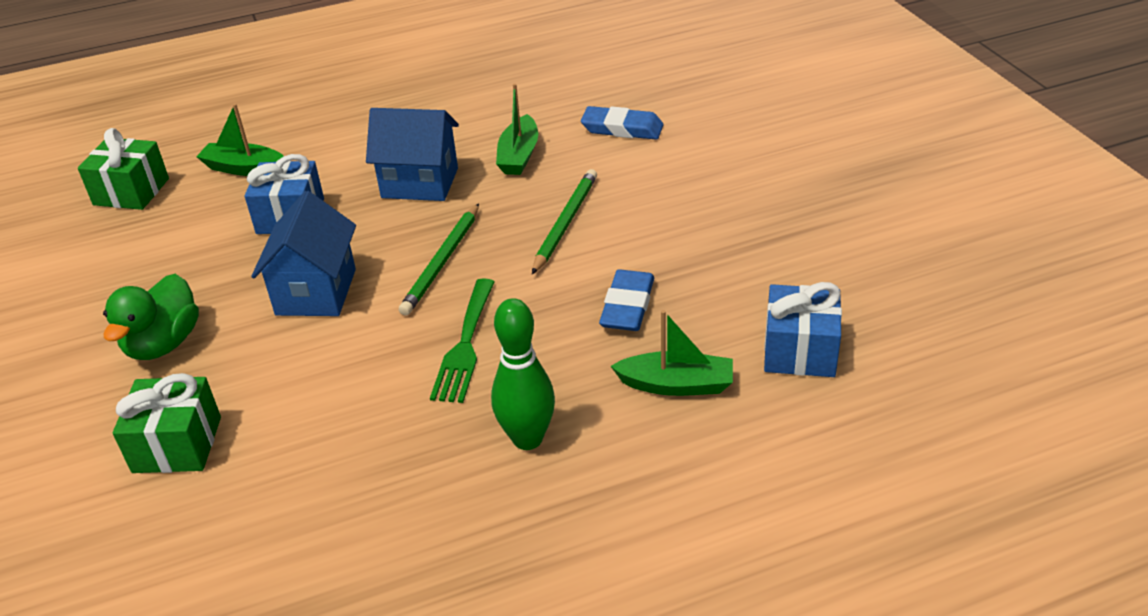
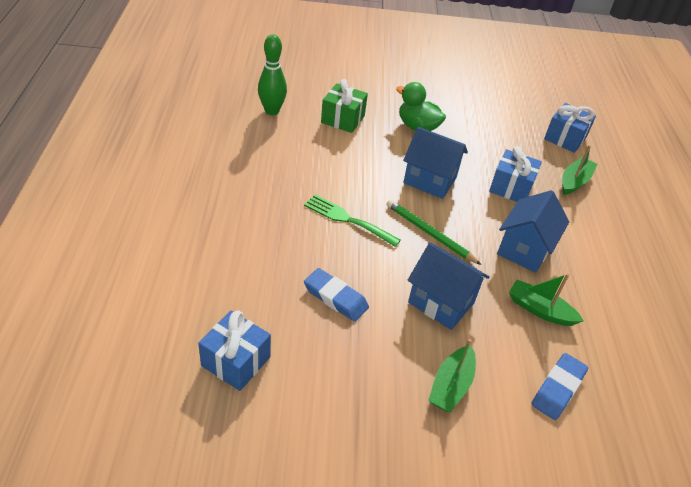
camera: 105 degrees right, 5 degrees up
green gift [78,128,169,210] -> blue gift [544,103,596,153]
green bowling pin [491,298,555,450] -> green bowling pin moved to [258,34,287,115]
green pencil [532,169,597,274] -> blue house [408,242,490,330]
green boat [611,310,733,396] -> green boat moved to [428,339,476,412]

